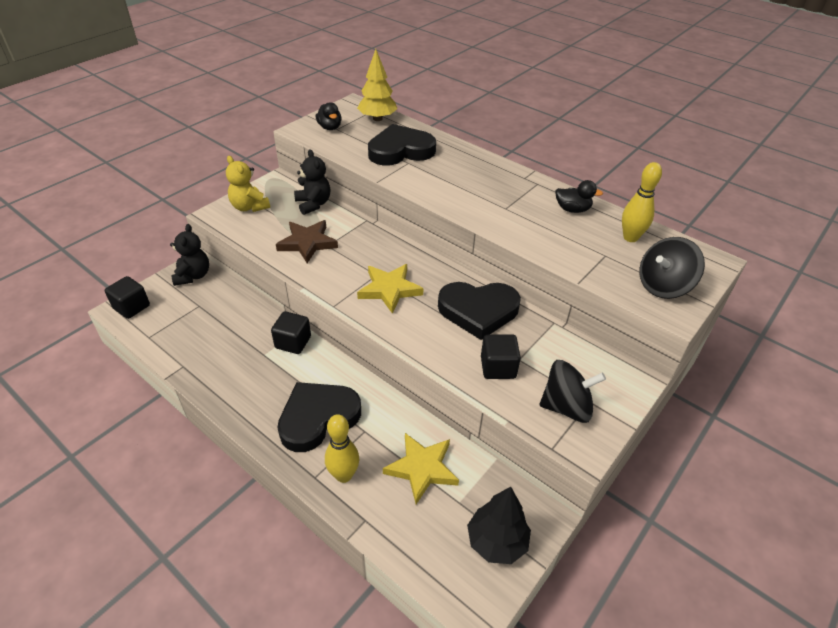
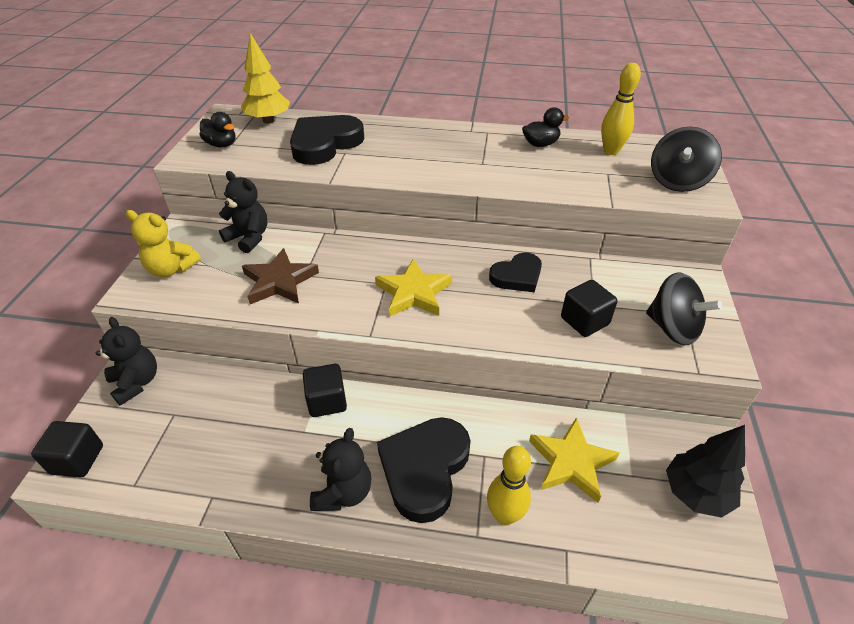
camera: 30 degrees left, 0 degrees up
black heart [438,282,521,340] -> black heart [489,253,542,292], size x0.62
black spinning top [540,360,606,423] -> black spinning top turned 75 degrees clockwise [646,272,722,345]
none -> black teddy bear [310,428,371,511]

